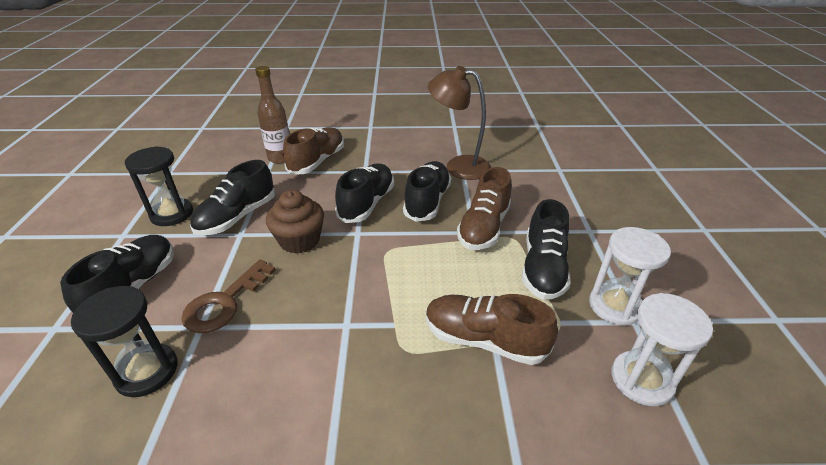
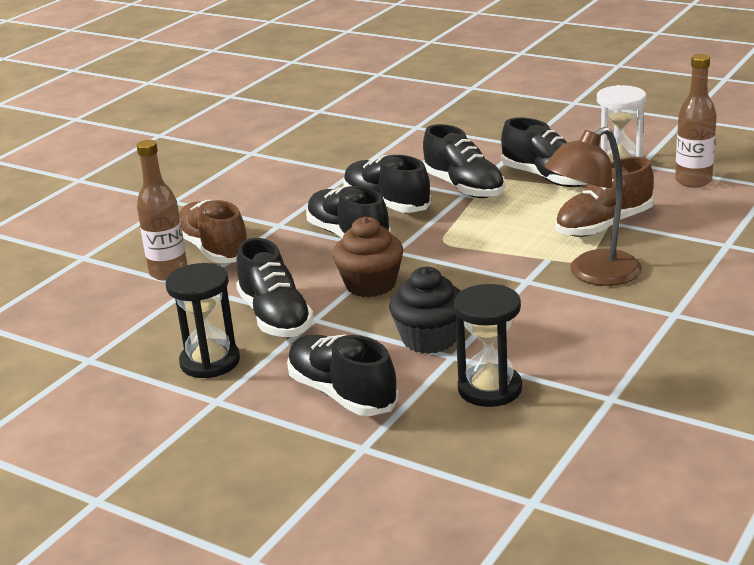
camera: 55 degrees left, 10 degrees down
brown key [181,260,276,333] -> black cupcake [389,267,461,354]
brown lamp [428,66,491,180] -> brown lamp moved to [545,127,642,286]
brown shoe [457,167,512,250] -> black shoe [423,124,505,198]
white hourglass [611,293,713,406] -> brown bottle [675,54,717,188]

